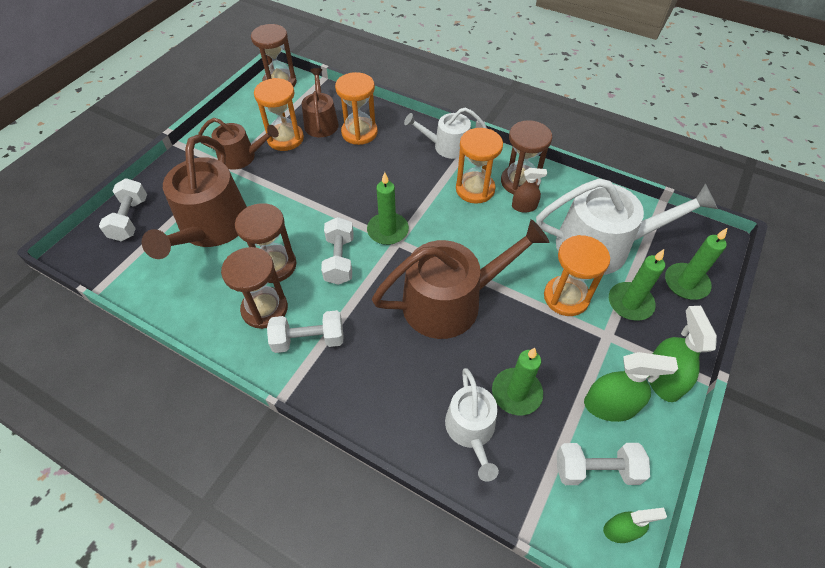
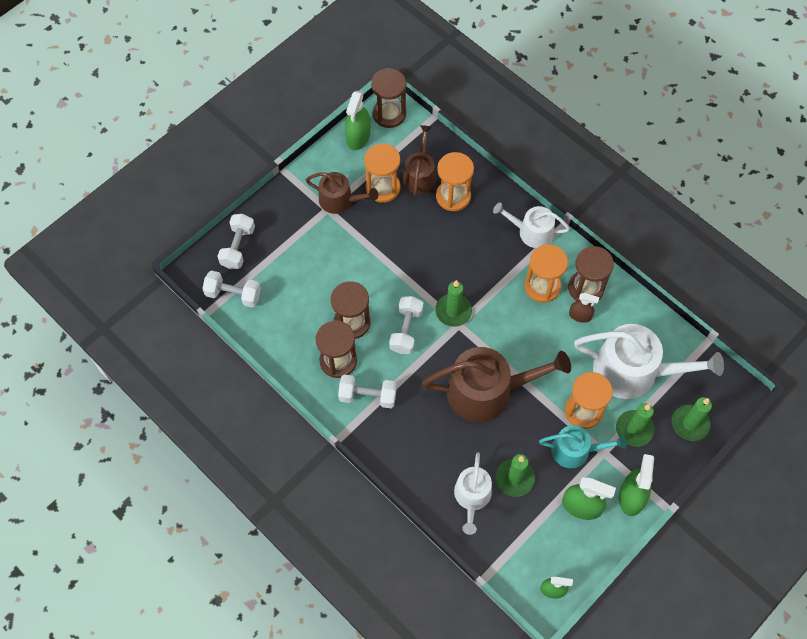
camera: 15 degrees right, 10 degrees up
brown watering can [142,135,247,259] -> none
white dumbbell [557,443,650,485] -> white dumbbell moved to [202,270,261,308]
none -> green spray bottle [345,91,370,150]
none -> turquoise watering can [539,425,627,468]

